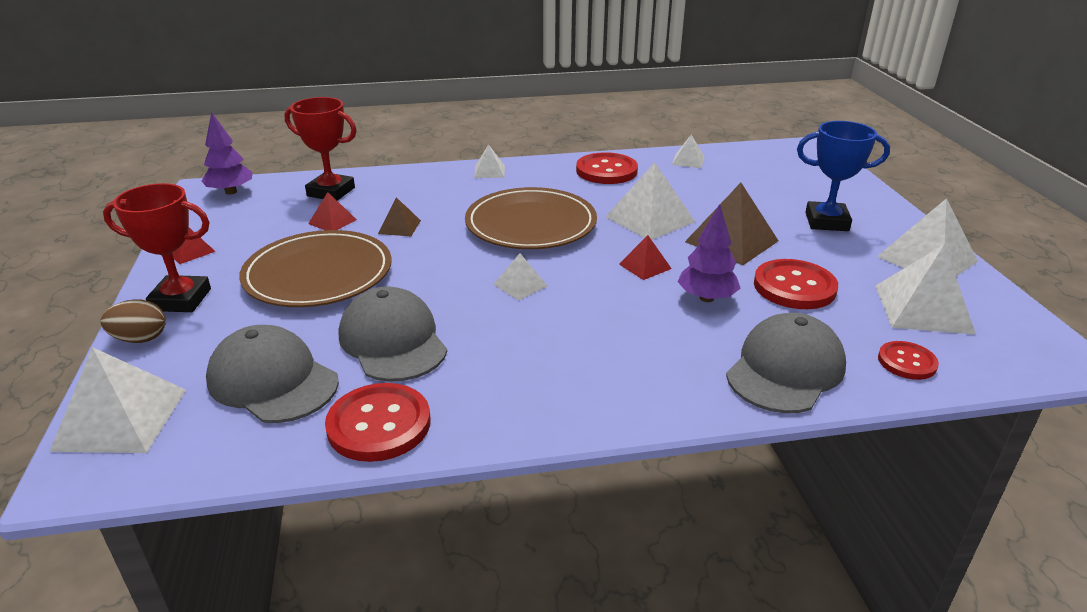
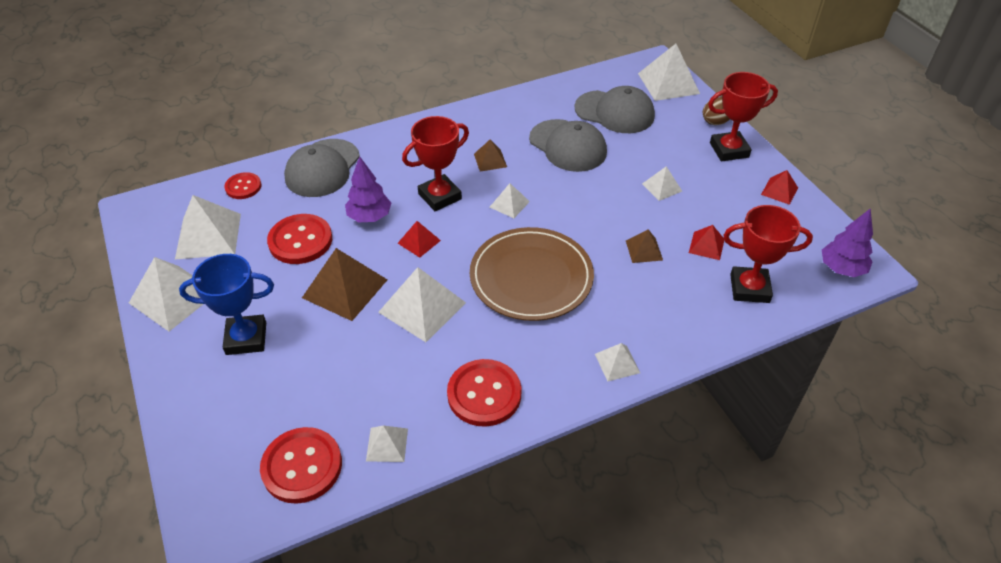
camera: 165 degrees right, 15 degrees up
brown plate [239,230,392,307] -> white pyramid [642,166,682,201]
red button [325,383,430,462] -> red button moved to [260,427,342,504]
none -> red trophy [402,116,469,211]
none -> brown pyramid [474,139,507,172]

